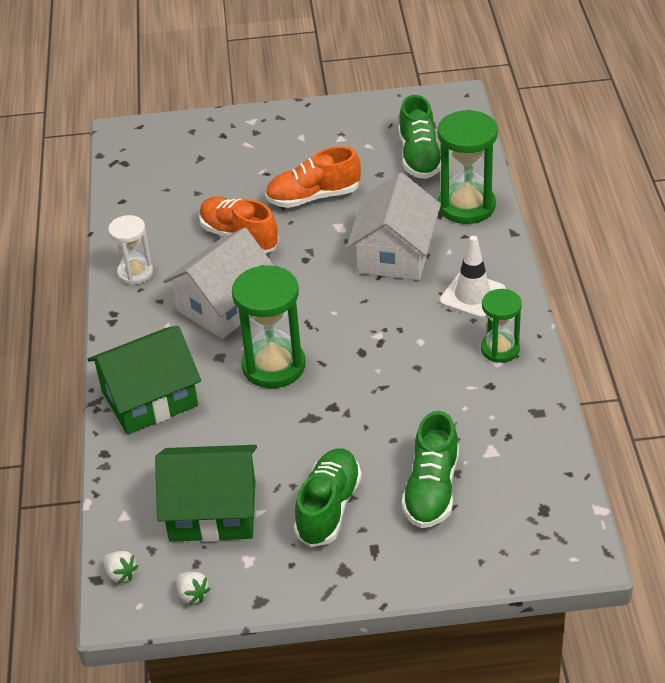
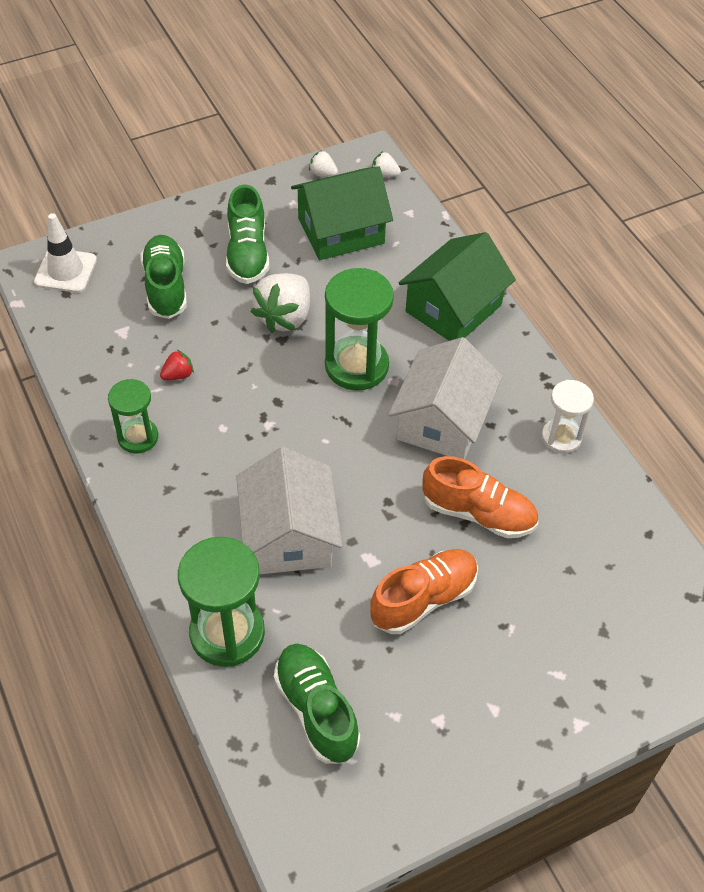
camera: 155 degrees right, 10 degrees up
white traffic cone [439,236,506,319] -> white traffic cone moved to [34,213,97,293]
none -> red strawberry [160,350,194,380]
none -> white strawberry [251,273,310,333]

